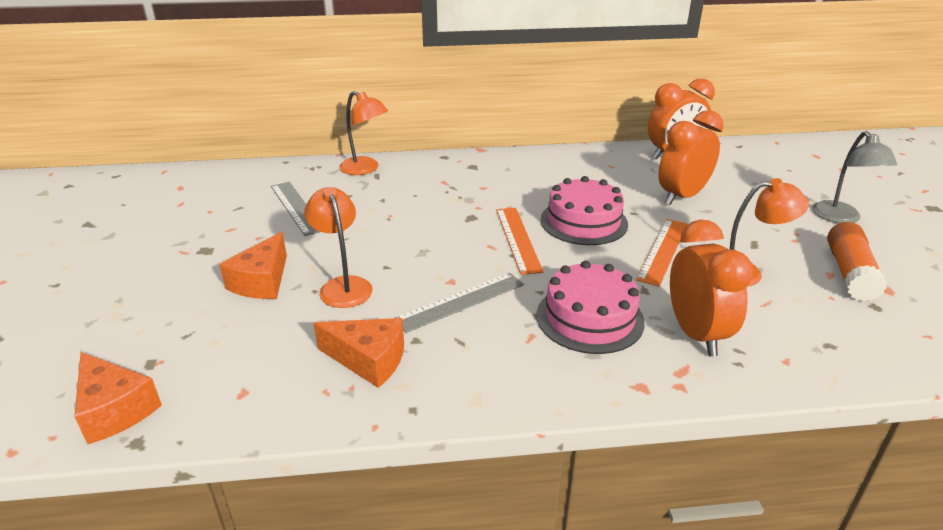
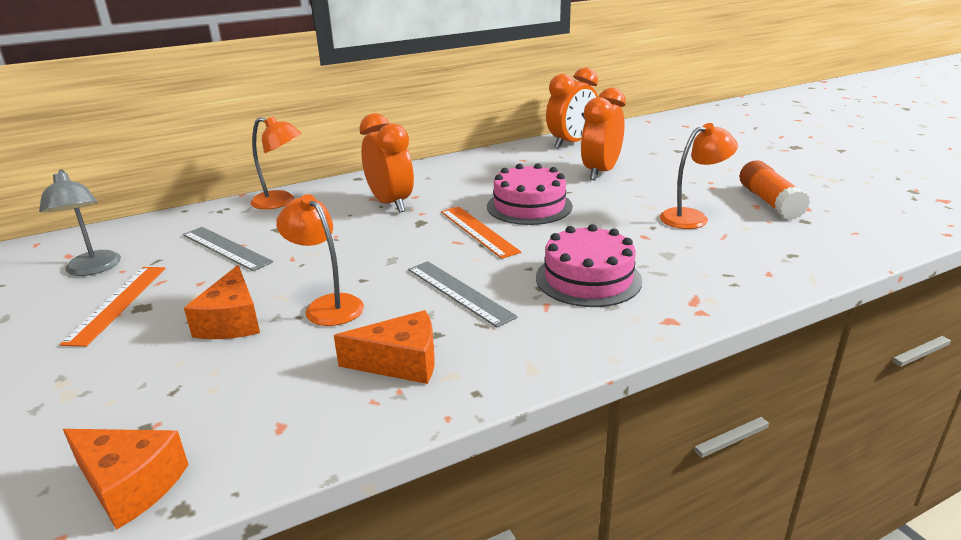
camera: 20 degrees left, 5 degrees down
grey ruler [395,273,524,333] -> grey ruler turned 75 degrees counterclockwise [408,261,518,328]
orange ruler [636,219,687,287] -> orange ruler moved to [60,267,166,347]
orange clock [670,220,754,356] -> orange clock moved to [359,113,414,213]
grey lamp [812,131,897,223] -> grey lamp moved to [39,169,121,276]

